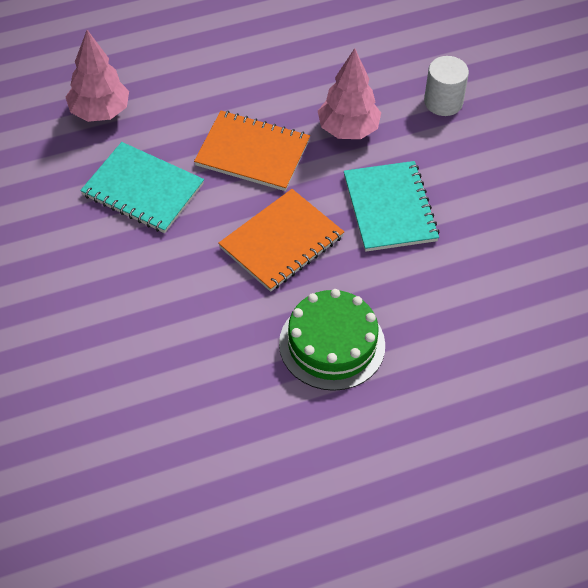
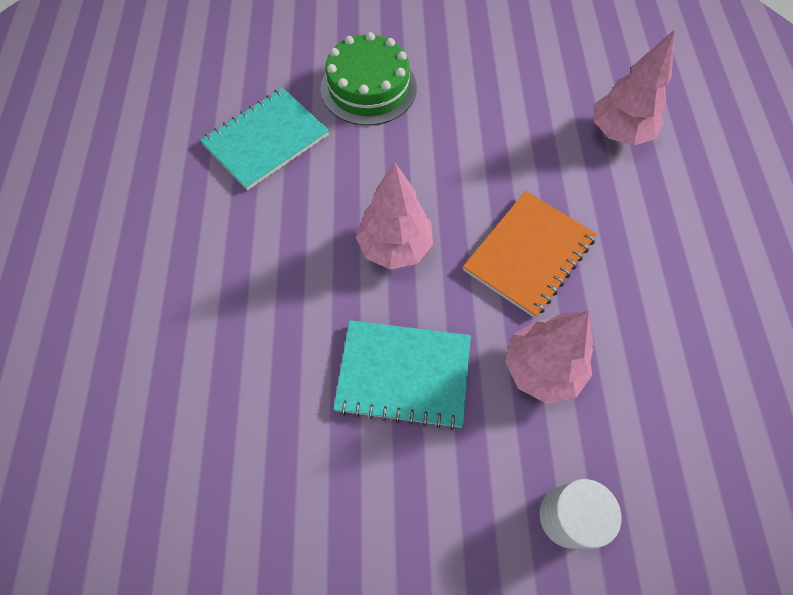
camera: 110 degrees right, 10 degrees up
turquoise notebook [80,142,204,233] -> turquoise notebook moved to [200,87,329,191]
orange notebook [218,189,344,292] -> pink tree [356,162,433,270]
green cake [279,289,385,391] -> green cake moved to [320,32,417,126]

